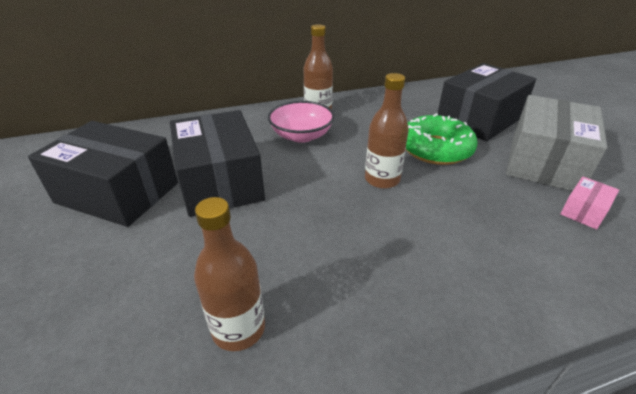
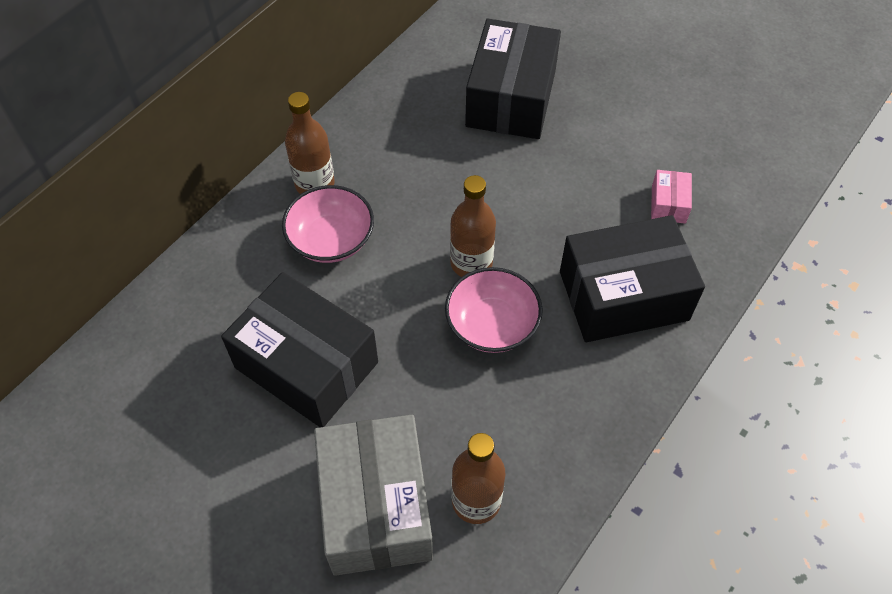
camera: 35 degrees left, 20 degrees up
black box [28,121,178,227] -> black box moved to [560,215,705,342]
green donut [406,113,477,165] -> none
grey box [506,95,607,191] -> grey box moved to [314,415,433,576]
none -> pink bowl [445,267,543,353]

